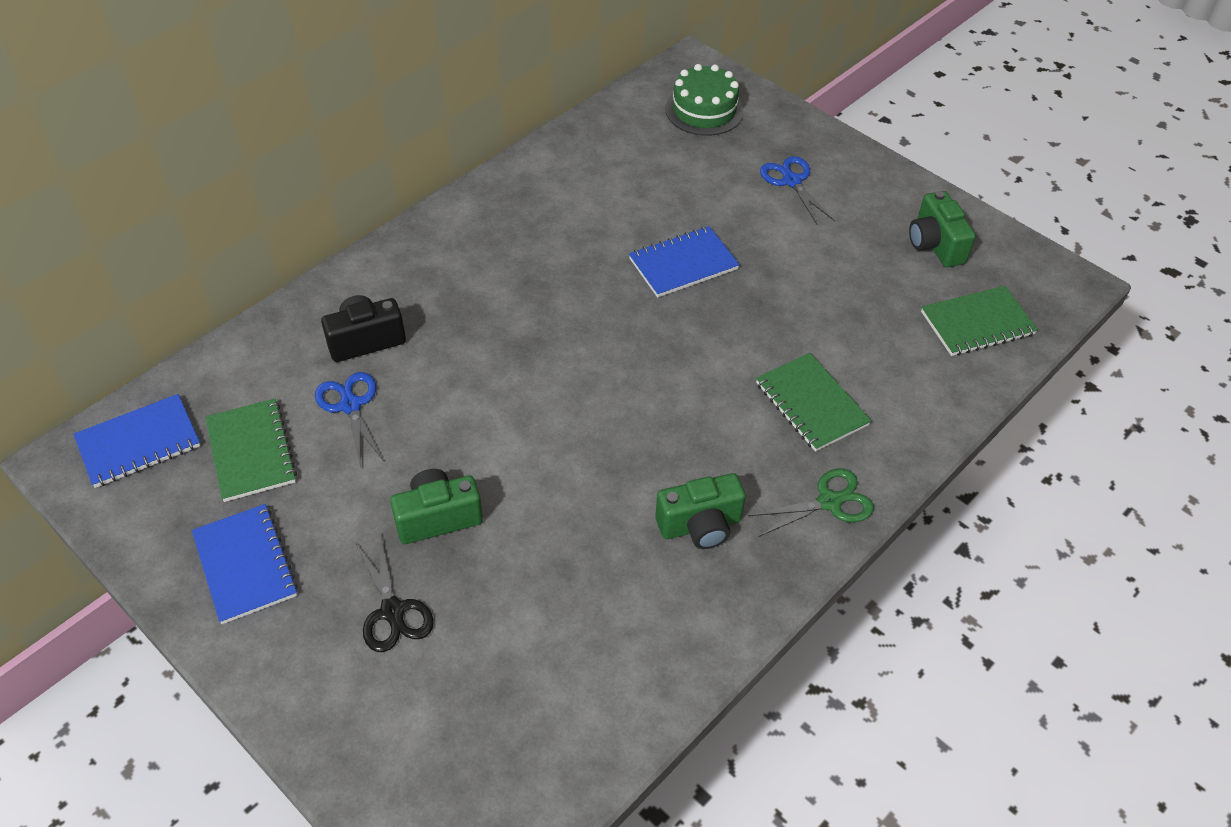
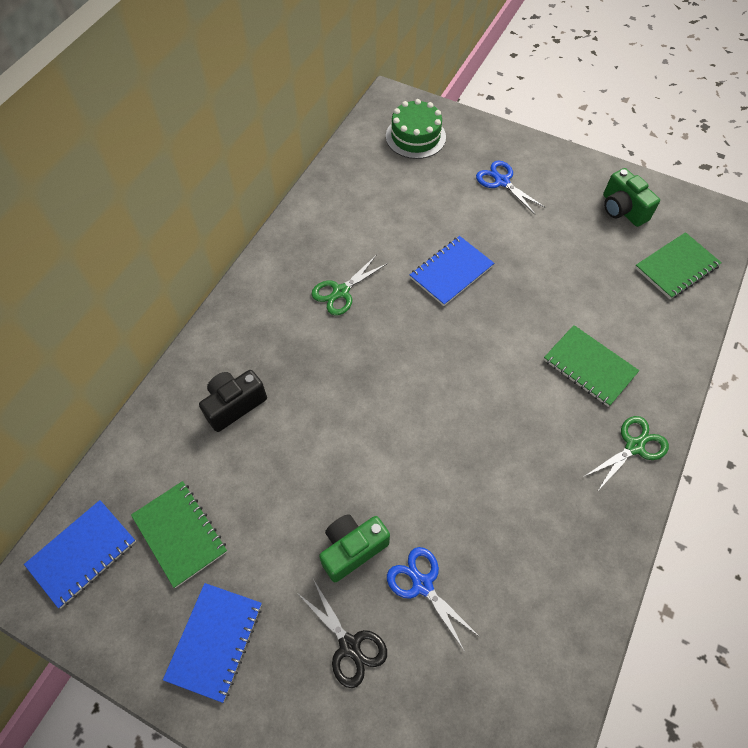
camera: 15 degrees left, 10 degrees up
blue notebook [192,504,298,624] -> blue notebook turned 60 degrees clockwise [163,583,262,703]
blue scissors [315,372,384,468] -> blue scissors moved to [387,547,480,652]
green camera [655,473,746,549] -> none
none -> green scissors [311,256,388,315]

